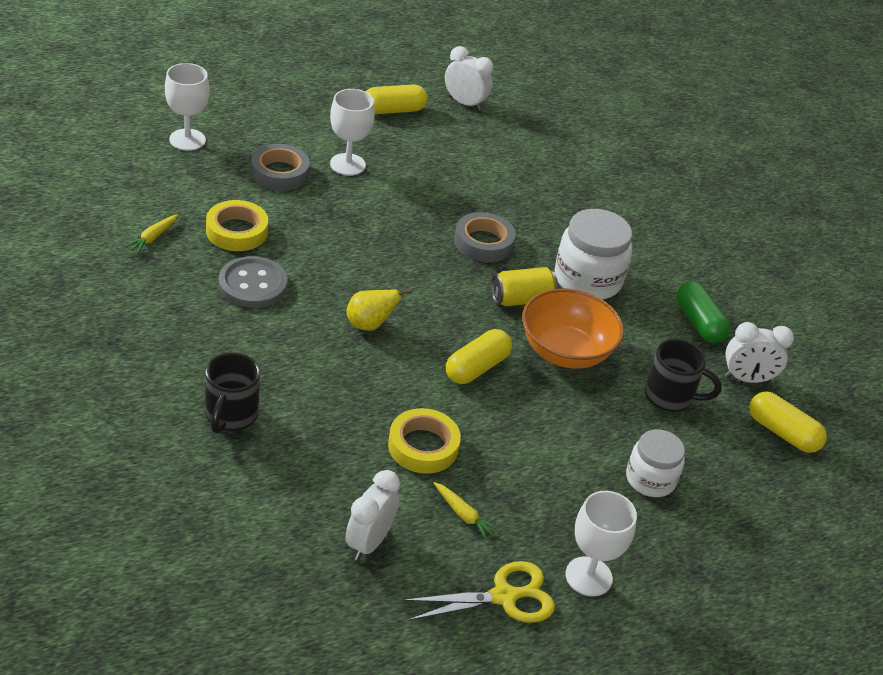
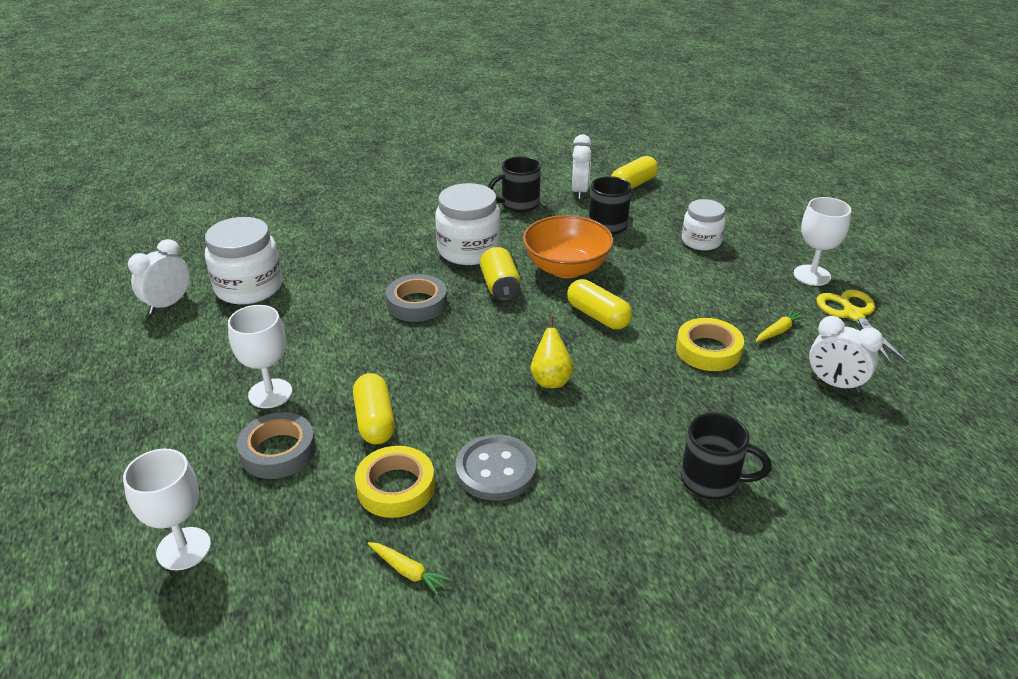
camera: 80 degrees left, 5 degrees down
yellow capsule [365,84,428,114] -> yellow capsule moved to [353,373,395,444]
green capsule [676,281,730,343] -> black mug [488,156,541,212]
none -> white jar [205,217,283,305]

